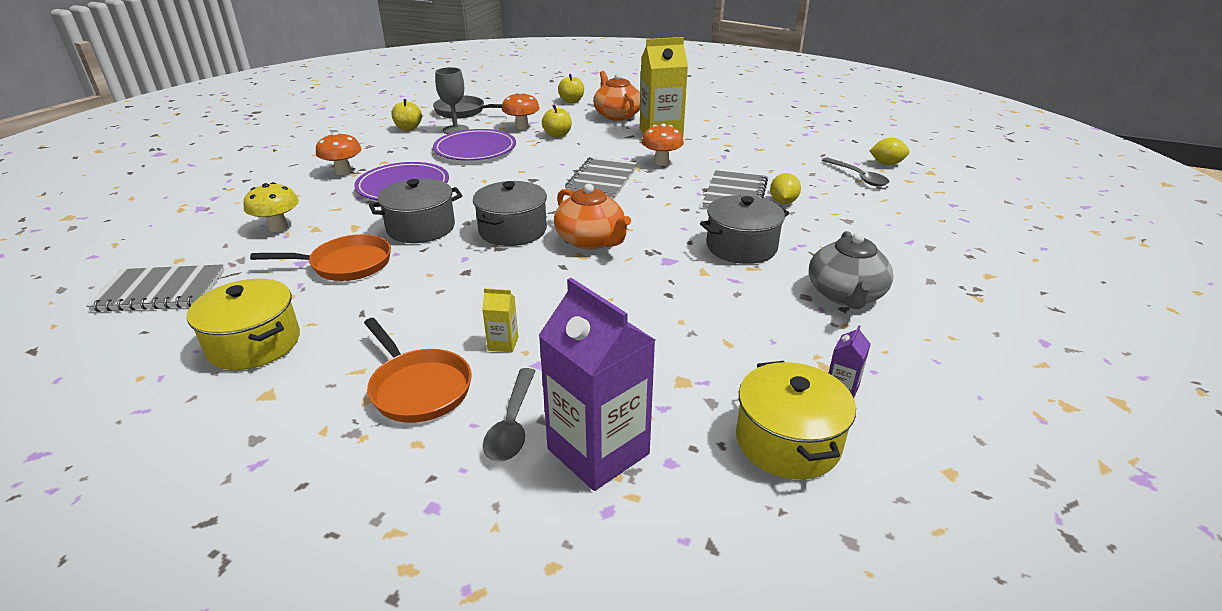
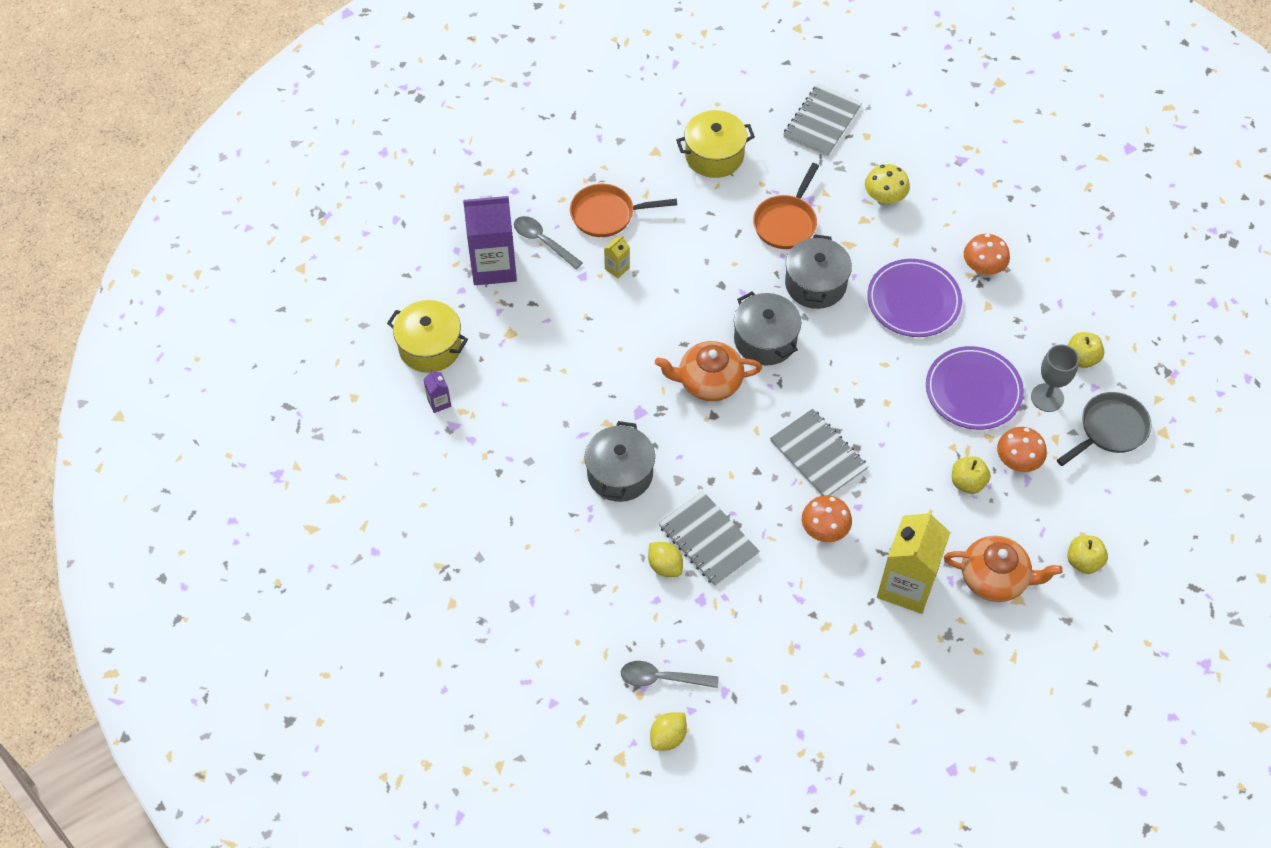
camera: 125 degrees right, 25 degrees up
grey teapot [809,231,894,309] -> none

